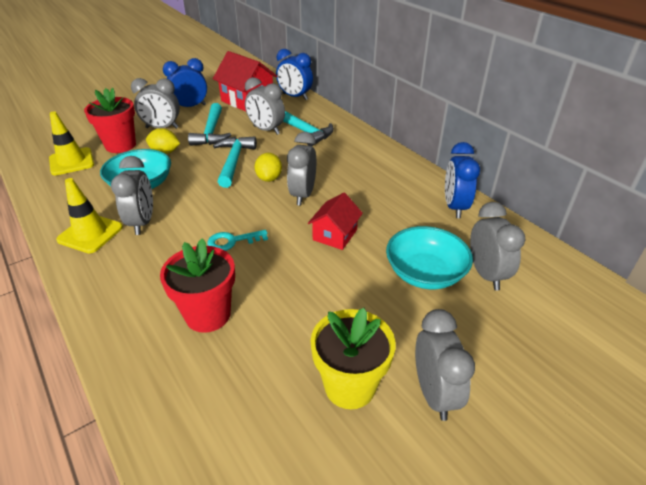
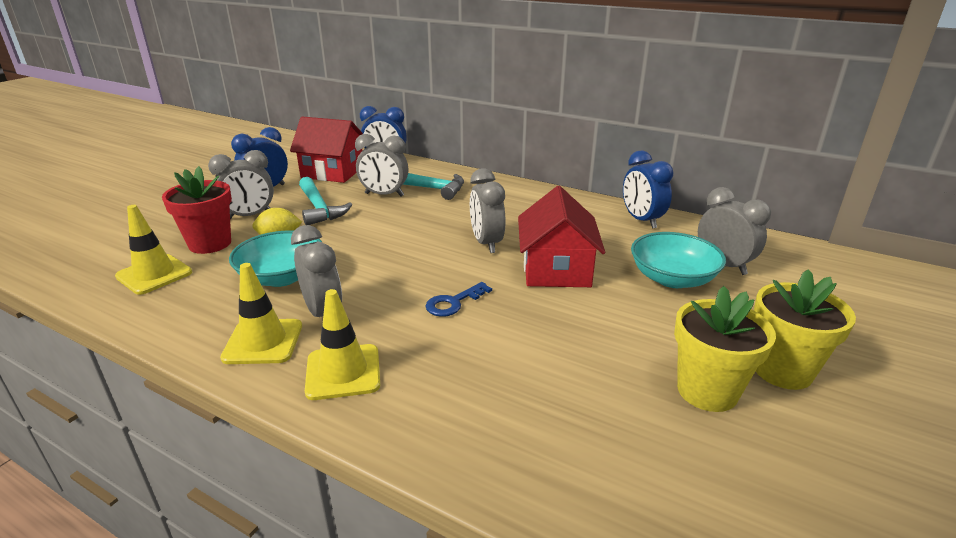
camera: 25 degrees left, 10 degrees down
red flower pot [160,239,235,333] -> none
turquoise key [207,230,268,251] -> blue key [425,282,492,317]
turquoise hammer [213,136,257,188] -> none
yellow lemon [254,153,282,182] -> none
red house [308,193,363,250] -> red house [518,186,605,287], size x1.64
grey clock [415,309,475,421] -> yellow flower pot [754,269,856,390]
none -> yellow traffic cone [305,289,380,400]

